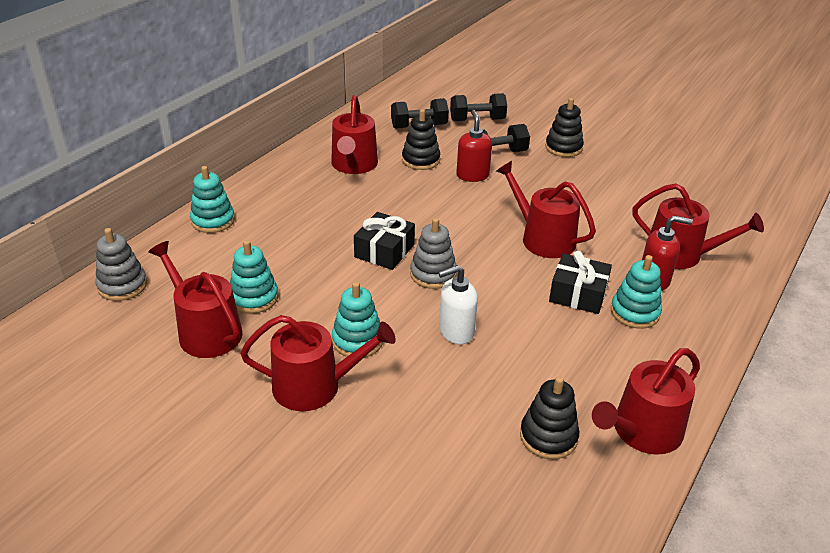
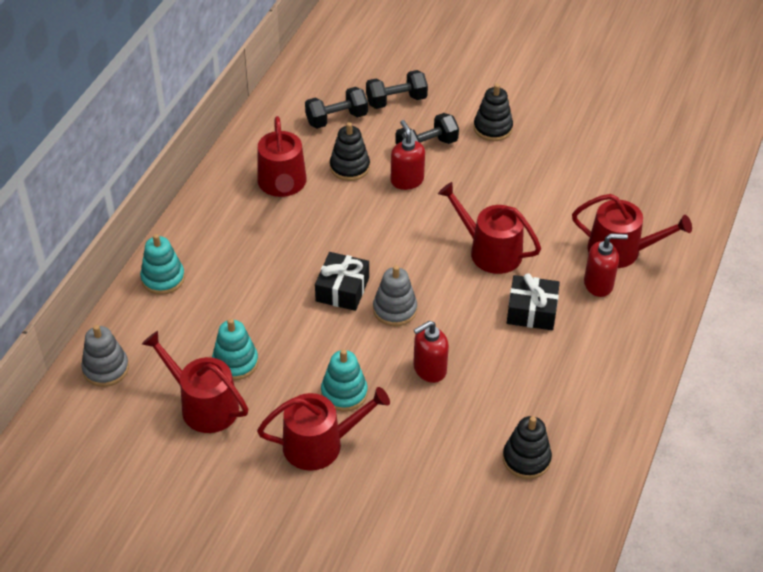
camera: 10 degrees left, 10 degrees up
white soap dispenser [438,265,478,345] -> red soap dispenser [413,321,449,383]
red watering can [592,348,700,455] -> none
turquoise stacking toy [611,255,662,329] -> none

